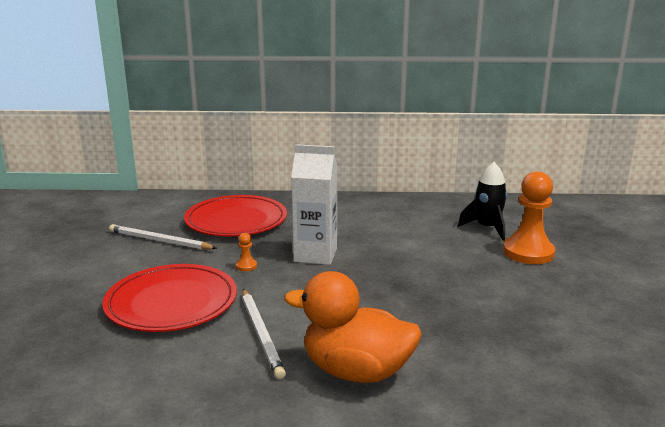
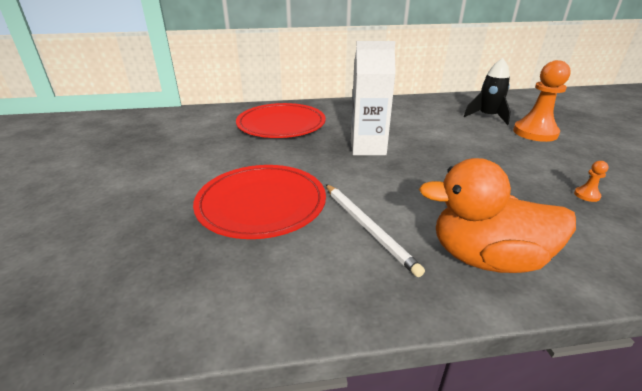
camera: 10 degrees left, 10 degrees up
white pencil [109,224,217,250] -> none
orange pawn [236,233,257,271] -> orange pawn moved to [574,161,609,202]

